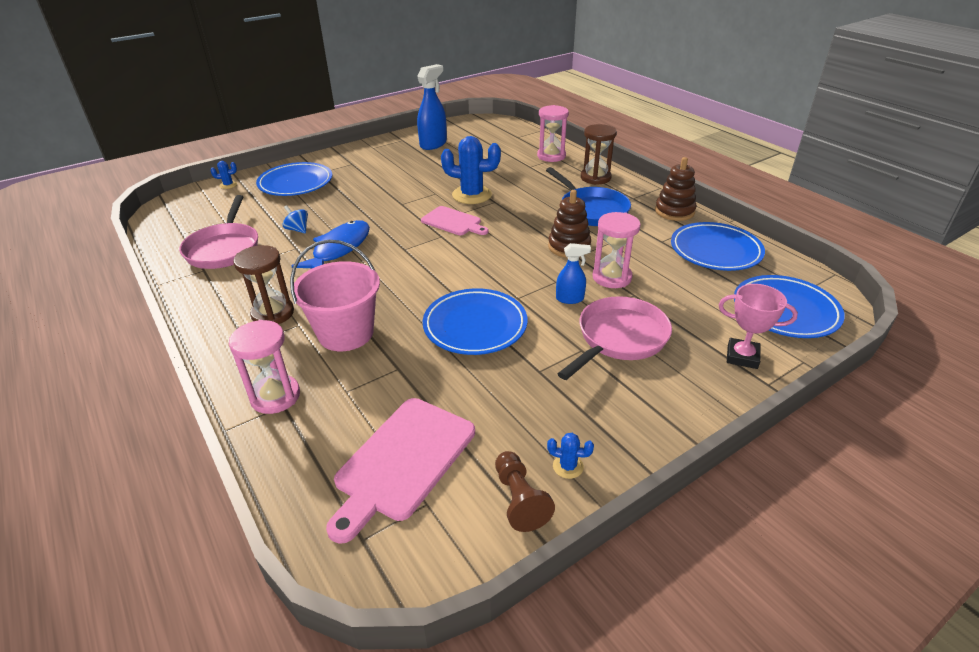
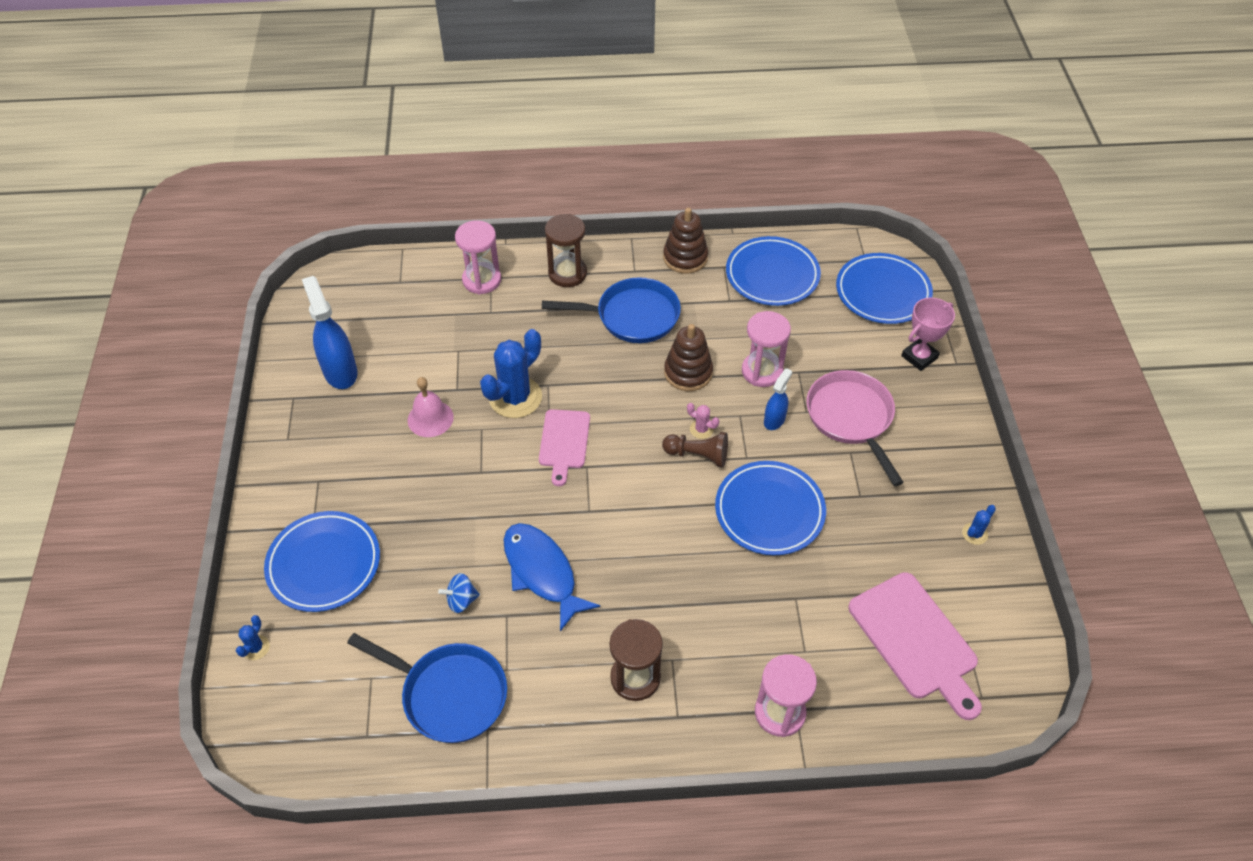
camera: 60 degrees left, 15 degrees up
pink pan [179,195,258,269] -> blue pan [347,633,507,743]
pink bucket [290,240,380,351] -> none
pink cutting board [421,206,488,235] -> pink cutting board turned 120 degrees clockwise [539,409,590,486]
brown pawn [495,451,555,532] -> brown pawn moved to [662,432,728,467]
none -> pink bell [408,377,454,437]
none -> pink cactus [687,403,719,439]

